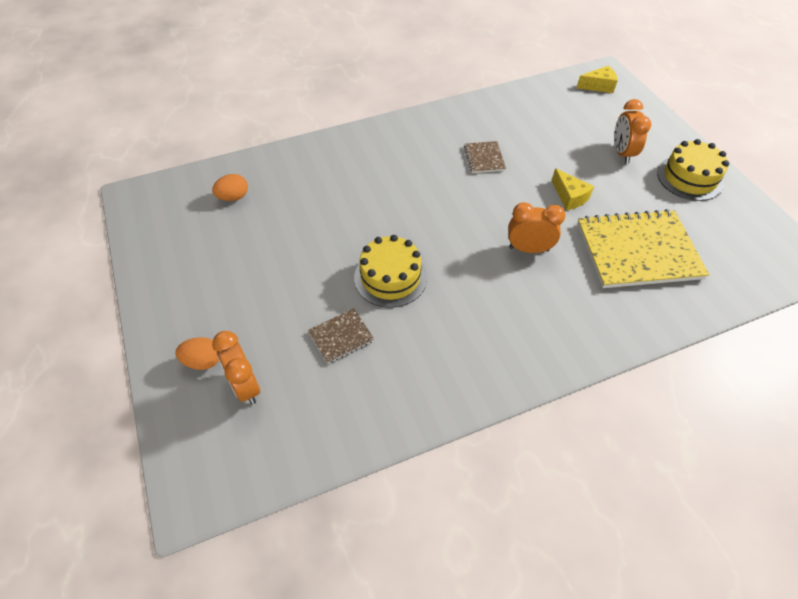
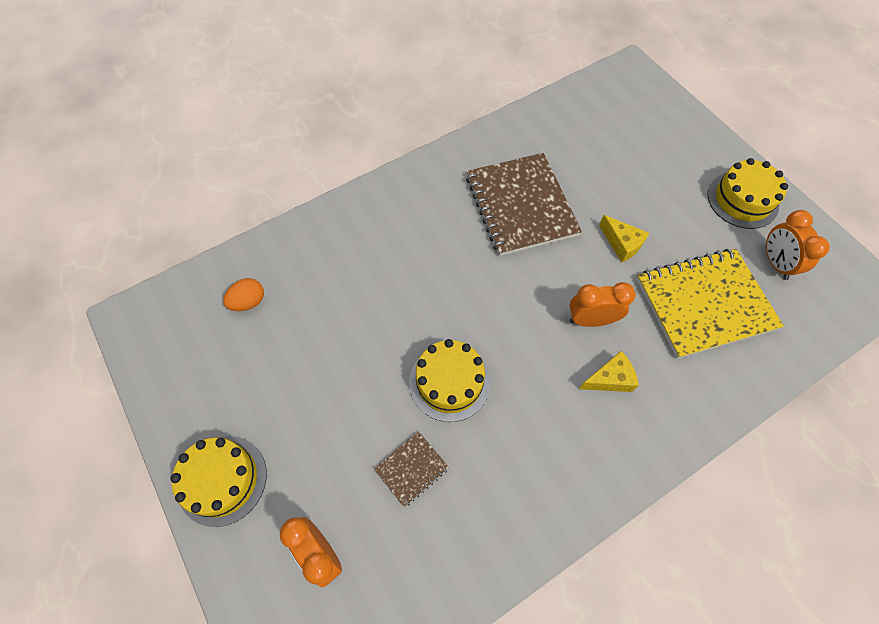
camera: 10 degrees left, 10 degrees up
orange egg [175,337,219,370] -> none
brown notebook [464,141,506,173] -> brown notebook [466,153,582,256], size x2.20
yellow cheese [577,65,618,93] -> yellow cheese moved to [579,351,639,392]
orange clock [614,99,651,164] -> orange clock moved to [766,210,830,280]
none -> yellow cake [170,436,267,527]

